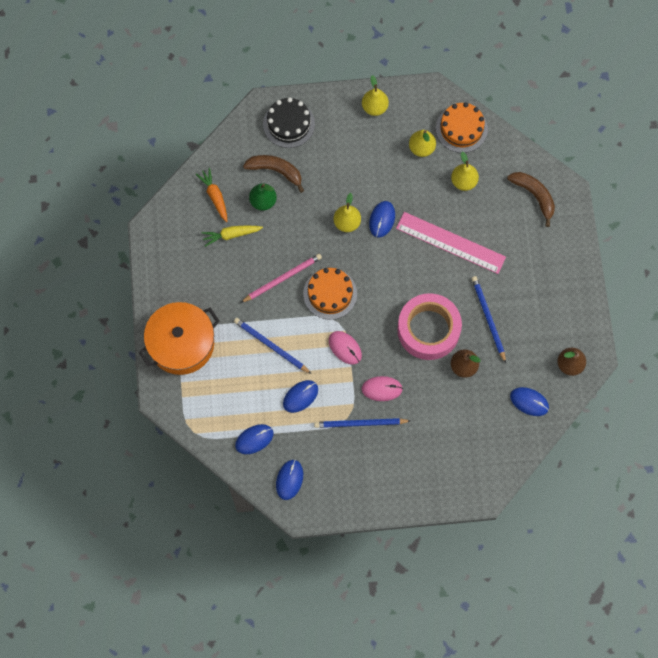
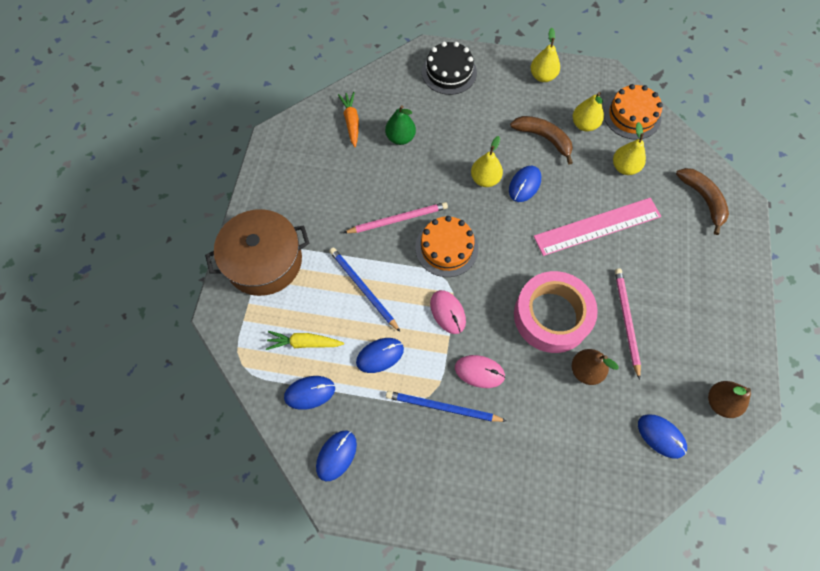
camera: 15 degrees right, 5 degrees down
orange pot [139,302,220,375] -> brown pot [205,209,309,296]
yellow carrot [202,226,263,247] -> yellow carrot moved to [266,331,344,350]
brown banana [243,155,304,193] -> brown banana moved to [510,116,573,165]
pink ruler [396,212,506,274] -> pink ruler turned 60 degrees counterclockwise [534,198,661,256]
blue pencil [471,276,506,363] -> pink pencil [615,269,641,380]

